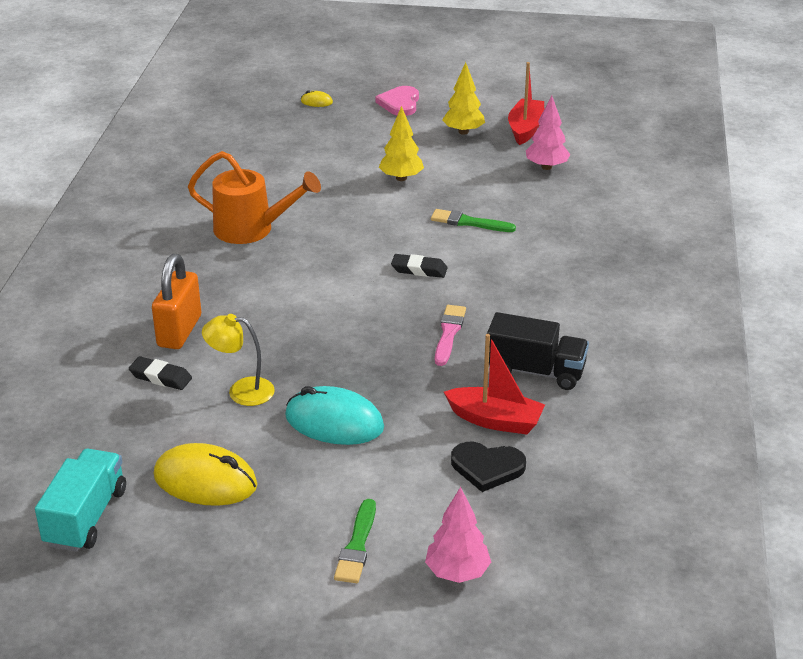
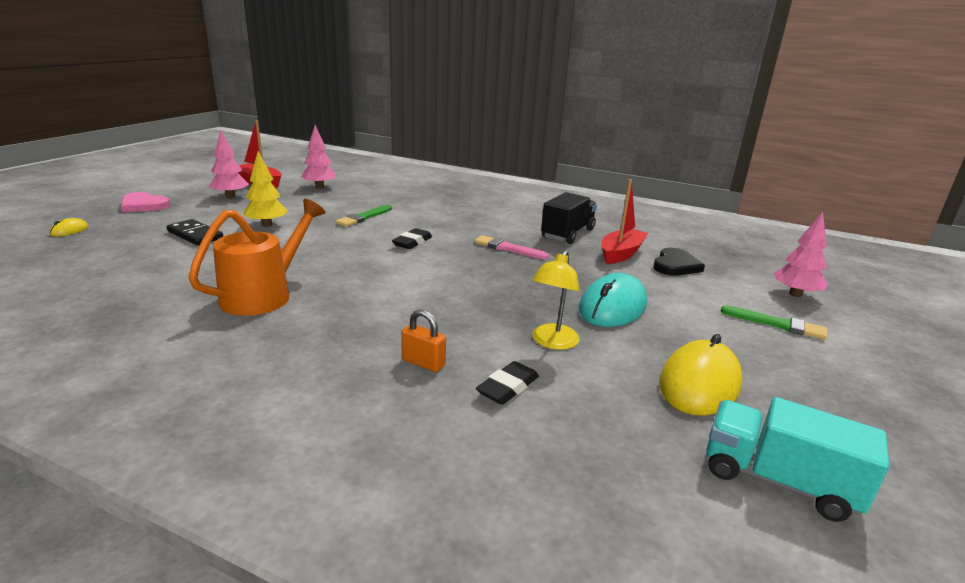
camera: 75 degrees left, 10 degrees down
orange padlock [152,254,201,349] -> orange padlock [401,309,446,372], size x0.56
yellow tree [443,62,485,135] -> pink tree [209,130,249,198]
none -> black domino [167,219,223,246]

